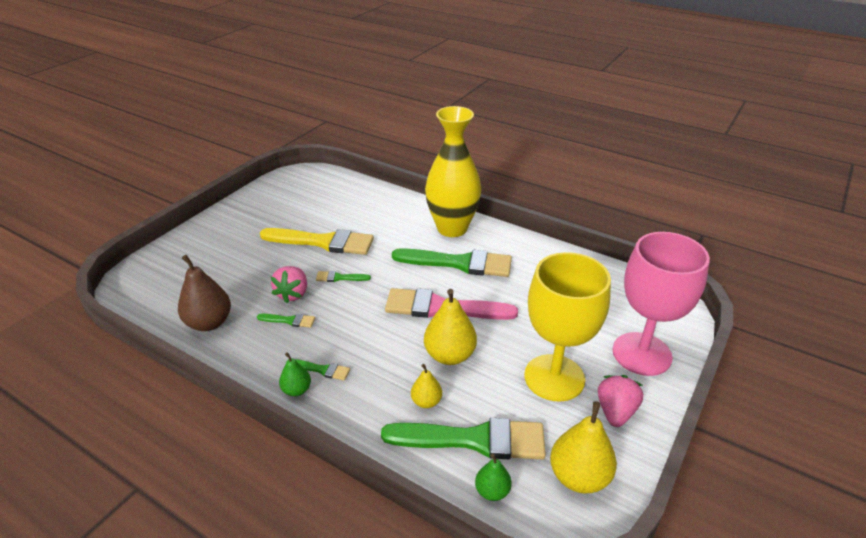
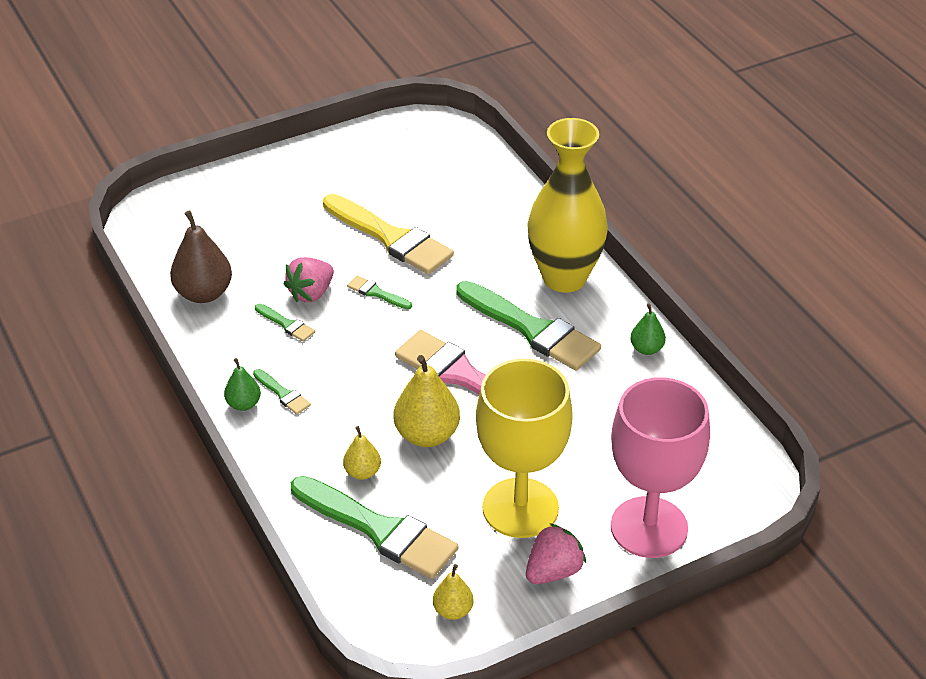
camera: 30 degrees right, 5 degrees up
green pear [475,454,512,501] -> green pear moved to [630,303,666,355]
yellow pear [550,401,617,493] -> yellow pear [433,564,474,620], size x0.56

